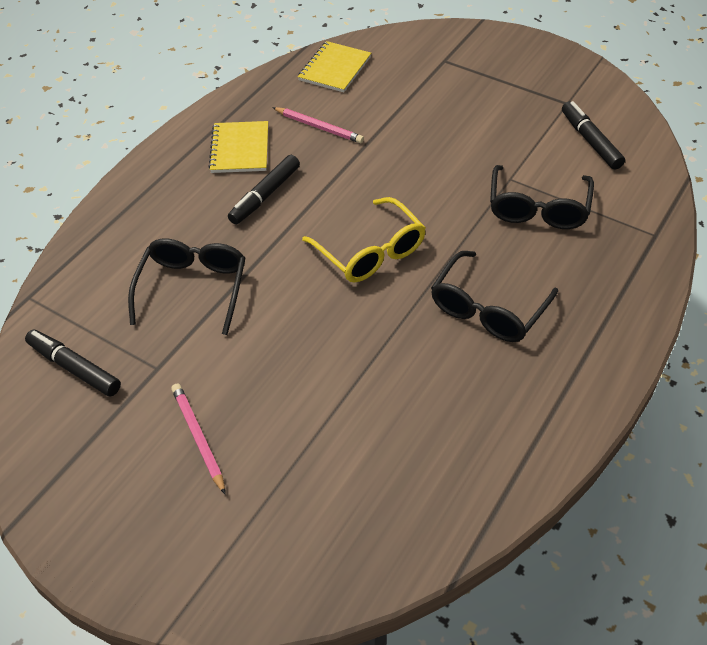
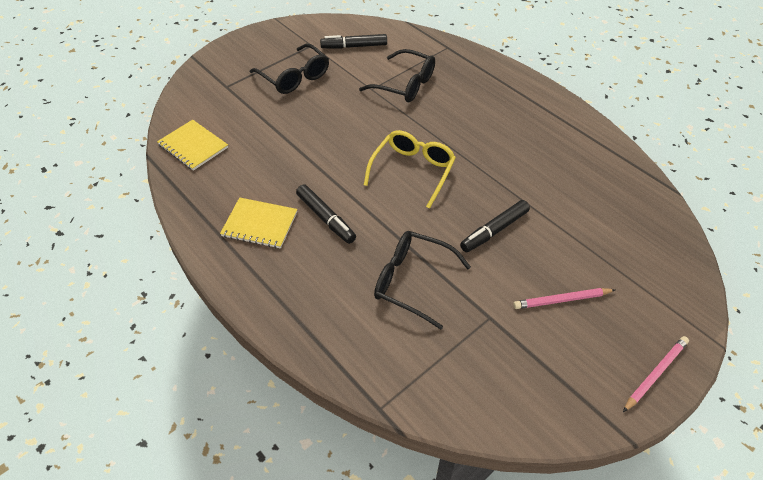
camera: 75 degrees left, 0 degrees up
black marker [25,330,121,396] -> black marker moved to [460,200,530,252]
pink pencil [272,107,364,143] -> pink pencil moved to [623,336,689,412]
yellow glasses [302,197,426,282] -> yellow glasses turned 45 degrees counterclockwise [364,130,456,209]
black glasses [431,251,558,342] -> black glasses moved to [250,44,329,94]

